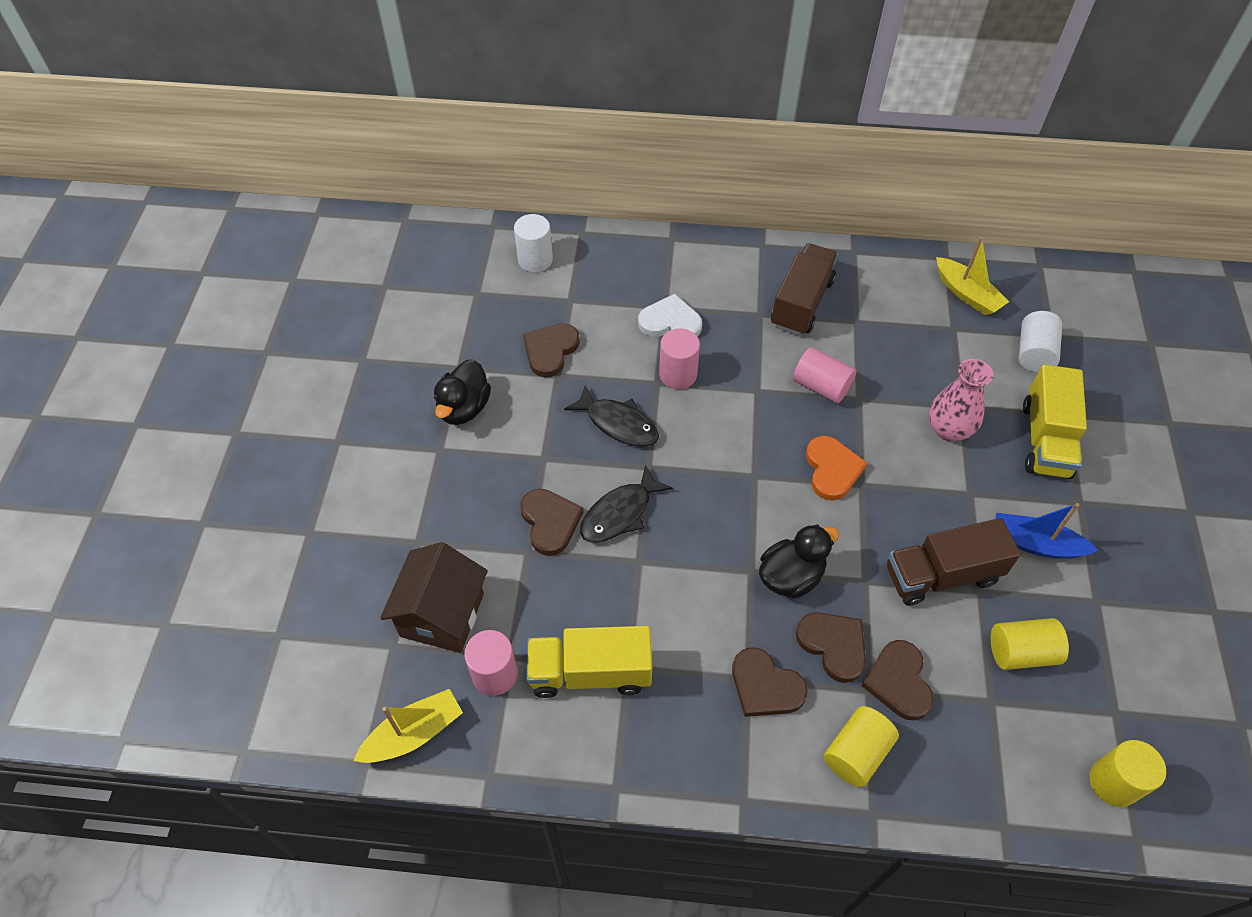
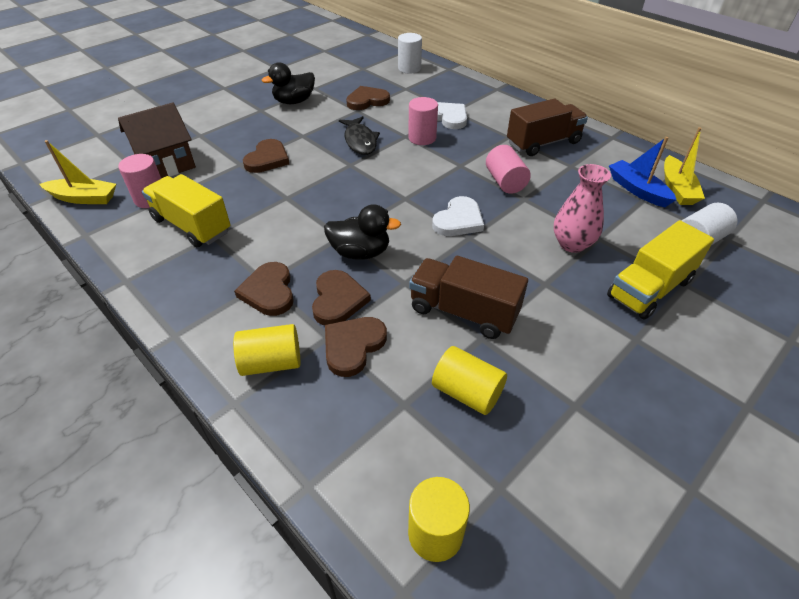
camera: 40 degrees right, 10 degrees down
black fish [580,465,673,542] -> none
orange heart [806,436,867,501] -> white heart [432,196,484,236]
blue boat [995,503,1099,559] -> blue boat moved to [609,137,676,207]

